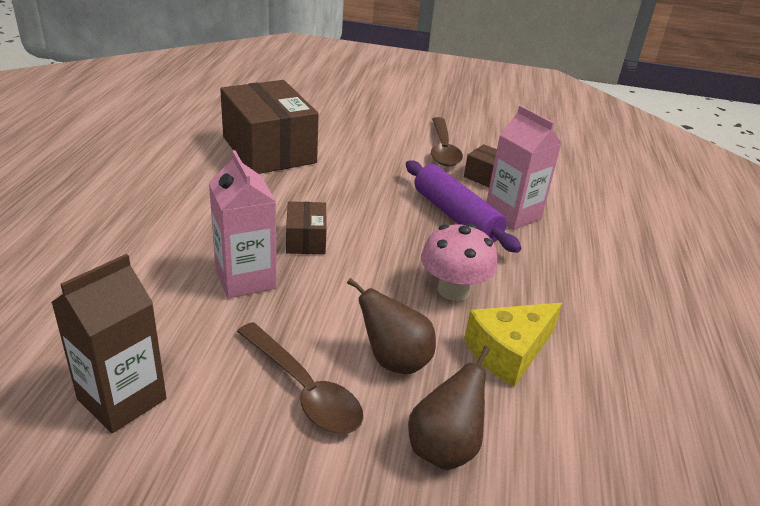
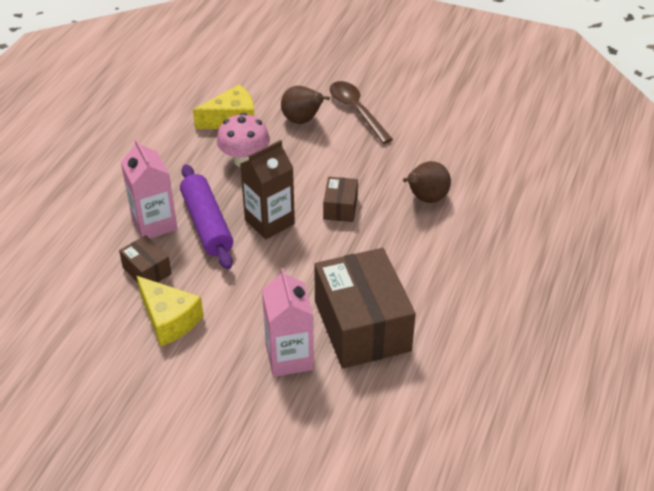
camera: 165 degrees left, 10 degrees up
brown carton [51,254,167,433] -> brown carton moved to [240,140,295,239]
pink carton [209,150,277,298] -> pink carton moved to [262,268,314,377]
brown pear [408,346,491,470] -> brown pear moved to [403,161,451,203]
brown spoon [431,117,463,166] -> yellow cheese [137,276,204,347]

